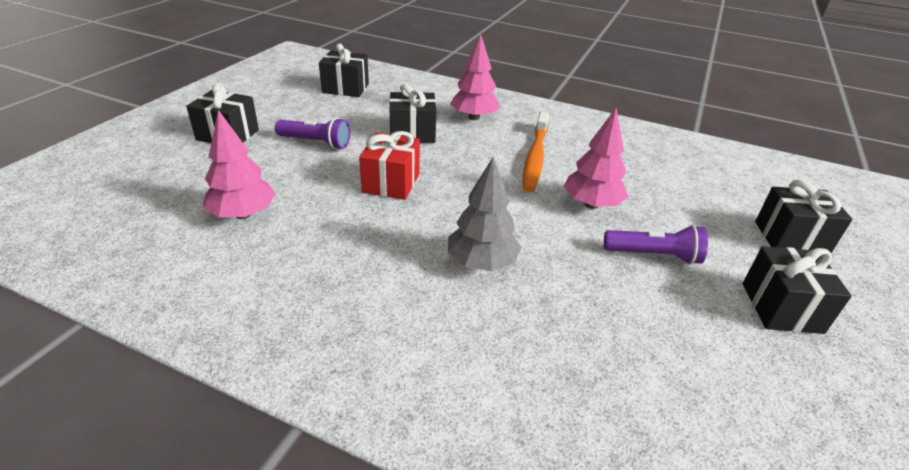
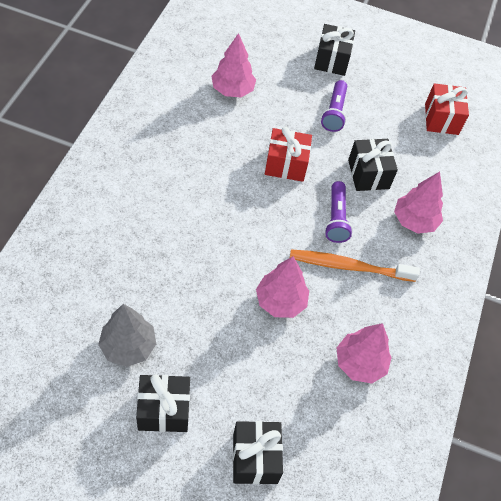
camera: 80 degrees right, 20 degrees up
black gift [319,43,369,97] -> red gift [425,83,469,135]
grey tree [448,157,521,271] -> grey tree moved to [98,304,156,367]
purple flashlight [604,225,708,265] -> purple flashlight moved to [325,181,353,243]
none -> pink tree [337,323,392,383]

